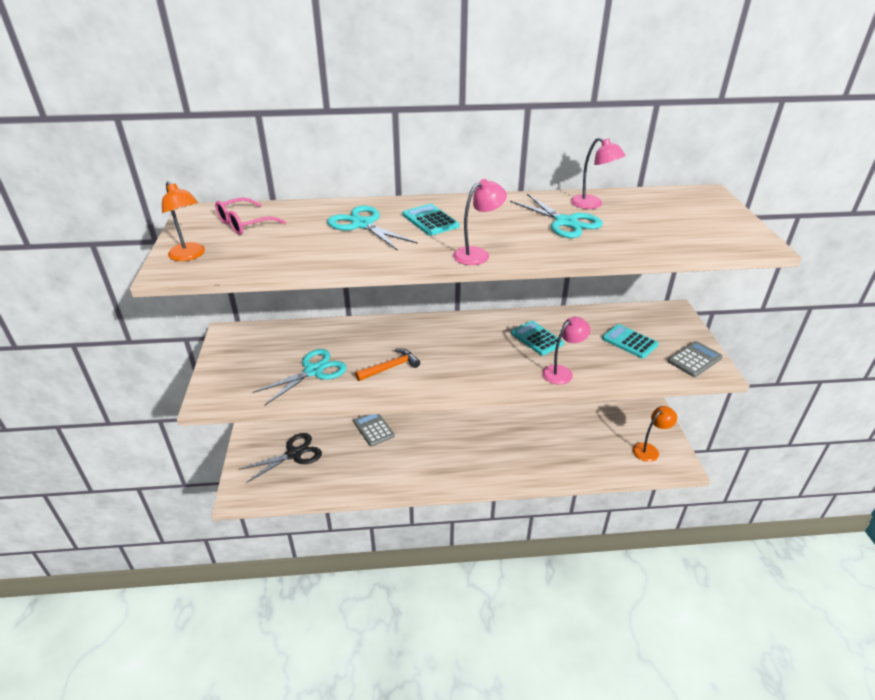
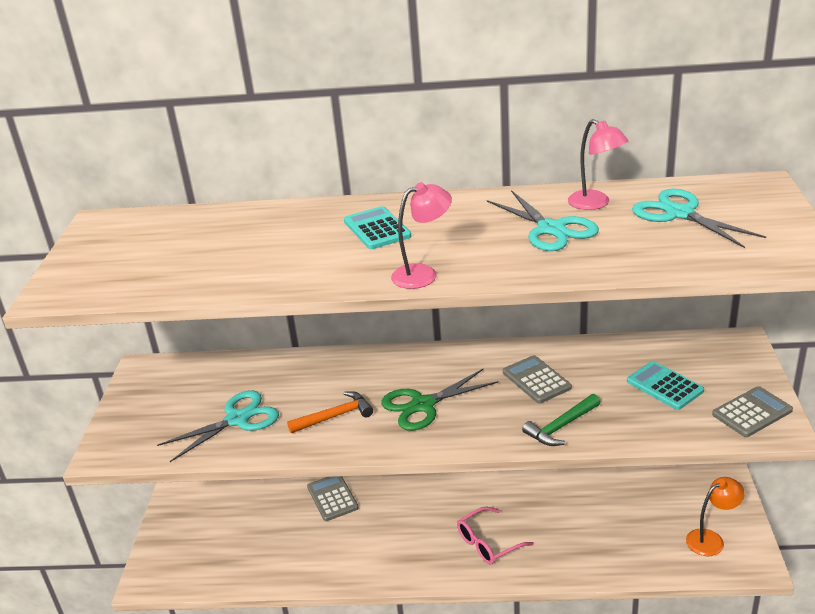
camera: 10 degrees right, 5 degrees down
orange lamp [162,181,205,261] -> none
pink glasses [215,198,286,235] -> pink glasses moved to [457,507,534,564]
black scissors [239,433,322,483] -> none
turquoise scissors [327,205,418,251] -> turquoise scissors moved to [632,189,766,248]
turquoise calculator [511,321,564,356] -> grey calculator [503,355,572,404]
pink lamp [542,317,591,385] -> green hammer [522,394,600,446]
none -> green scissors [381,369,498,431]

